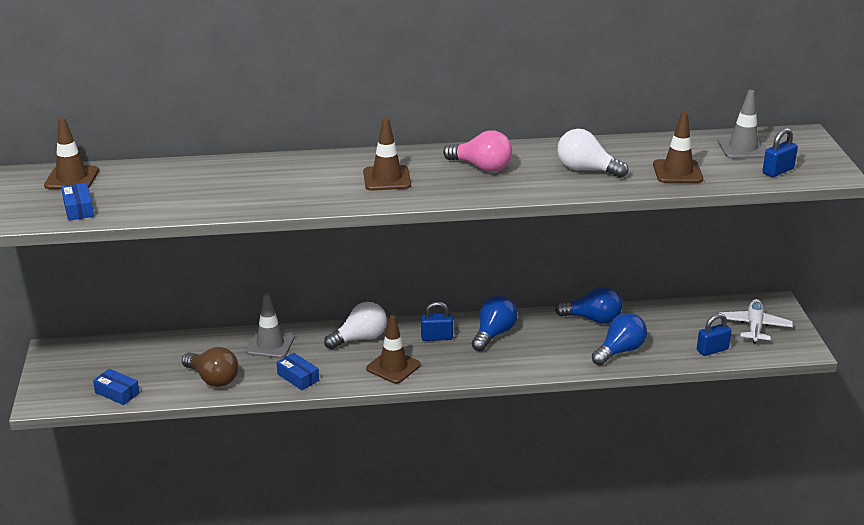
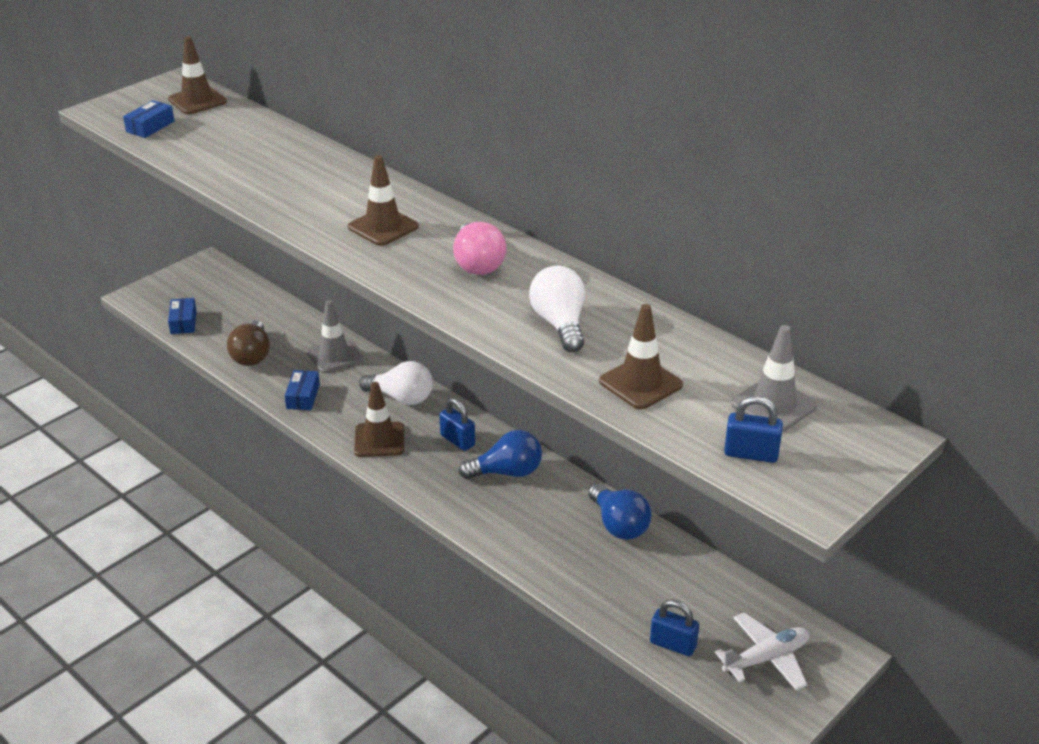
camera: 50 degrees right, 5 degrees up
blue light bulb [592,313,647,365] -> none

